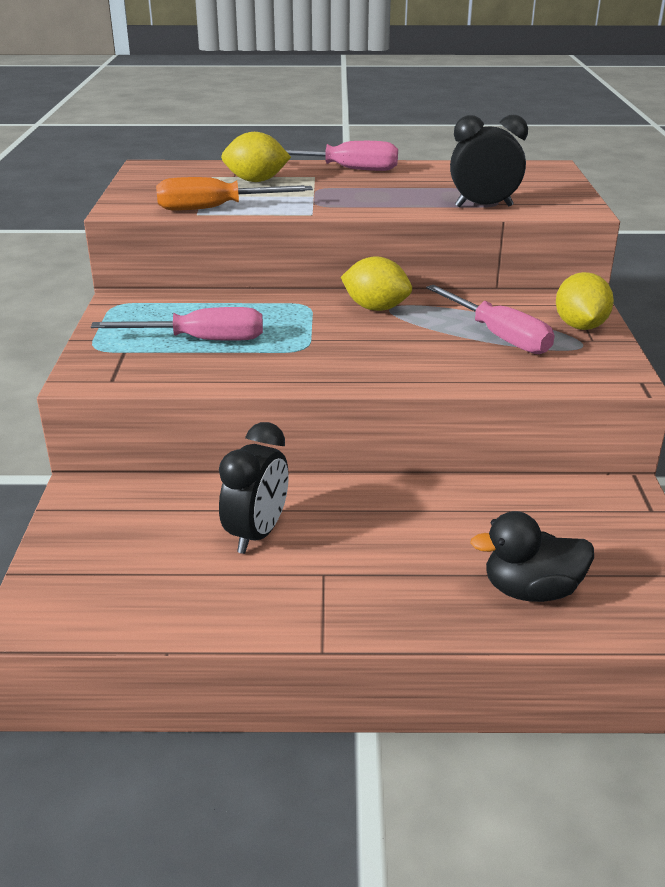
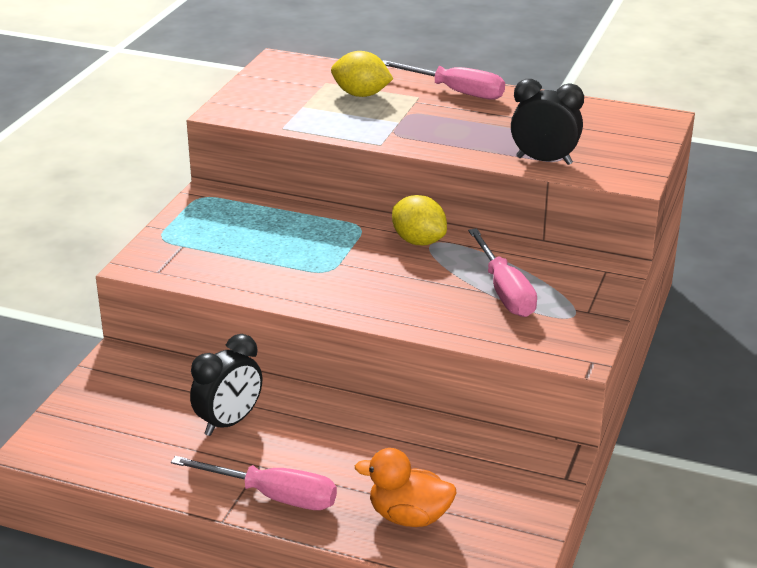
camera: 20 degrees right, 0 degrees up
pink screwdriver [91,307,263,341] -> pink screwdriver moved to [171,456,337,510]
orange screwdriver [156,177,313,210] -> none
black duck [470,511,594,602] -> orange duck [355,448,457,527]
yellow lemon [556,272,614,330] -> none

